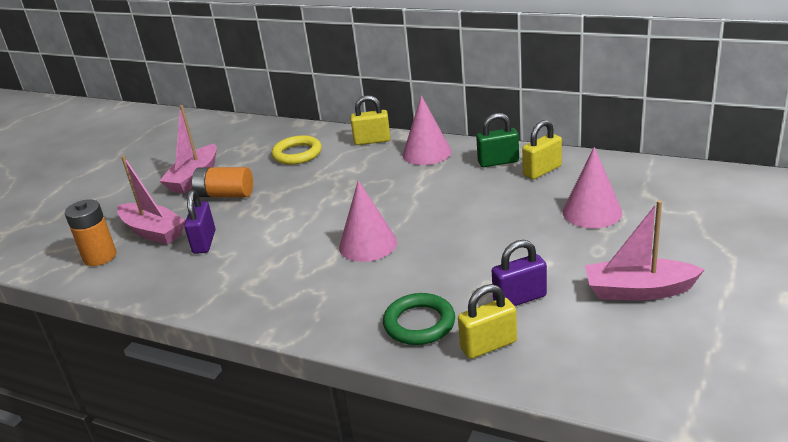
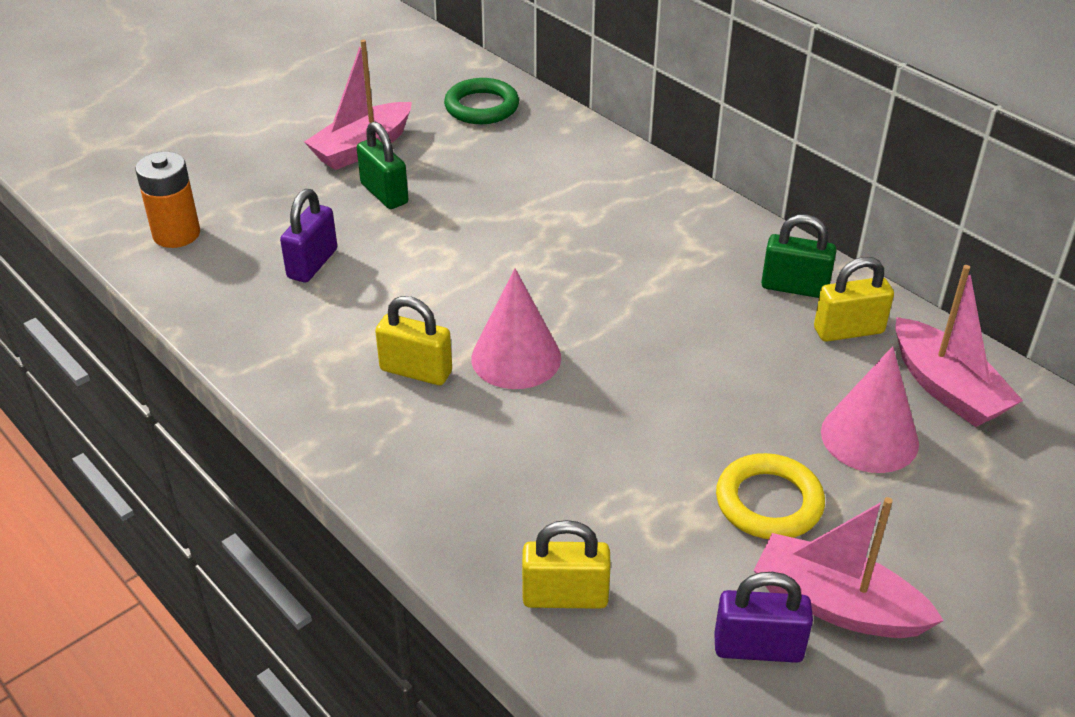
camera: 20 degrees right, 10 degrees up
pink boat [117,156,186,245] -> pink boat moved to [896,265,1023,427]
orange battery [192,167,253,197] -> green padlock [357,122,408,209]
yellow ring [272,135,322,165] -> yellow ring moved to [716,453,825,539]
yellow padlock [351,95,391,145] -> yellow padlock moved to [375,296,452,385]
green ring [383,293,455,345] -> green ring moved to [444,78,519,124]
pink cone [402,96,452,165] -> none
purple padlock [492,240,547,306] -> purple padlock moved to [714,572,813,663]

